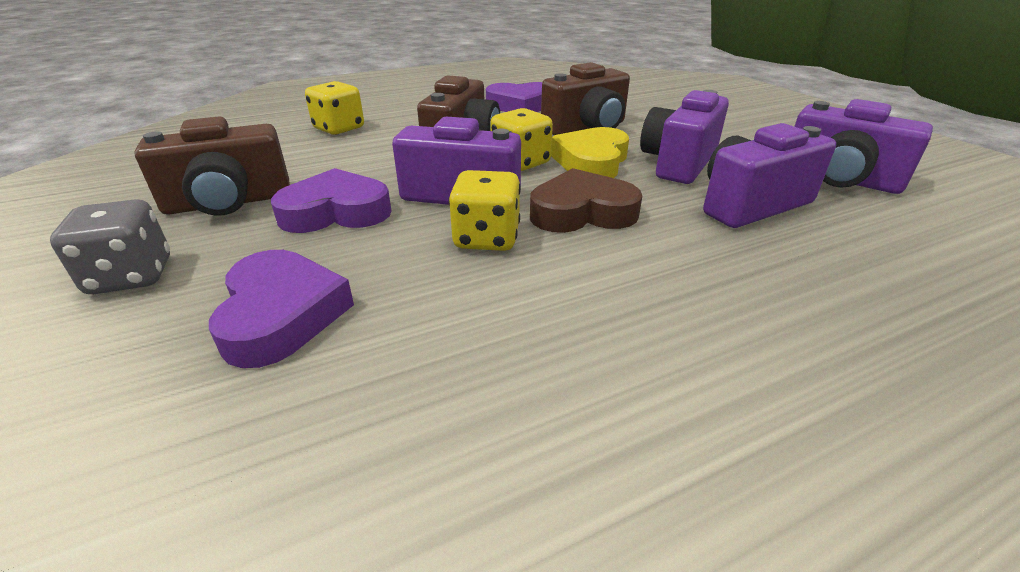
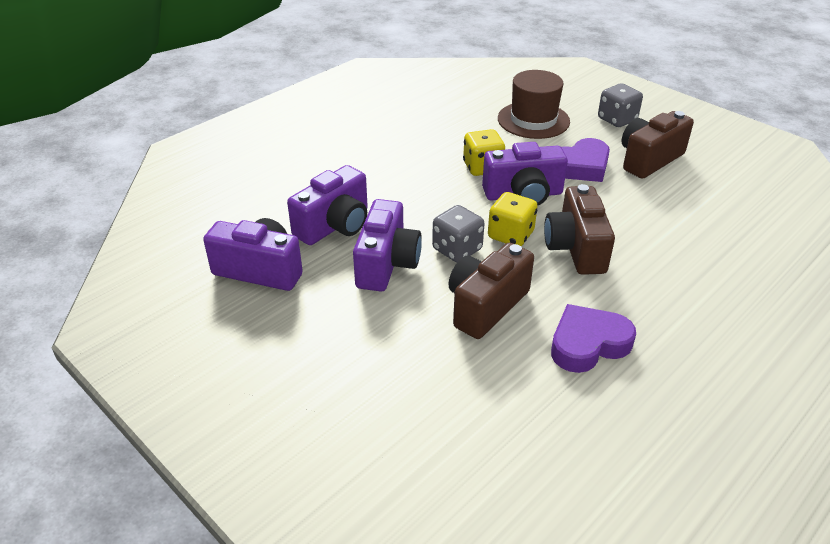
camera: 160 degrees right, 5 degrees up
purple heart [209,250,354,368] -> brown hat [498,70,570,139]
yellow dice [305,81,364,135] -> none
brown heart [530,168,642,233] -> none
yellow heart [551,127,629,178] -> grey dice [432,205,485,262]

